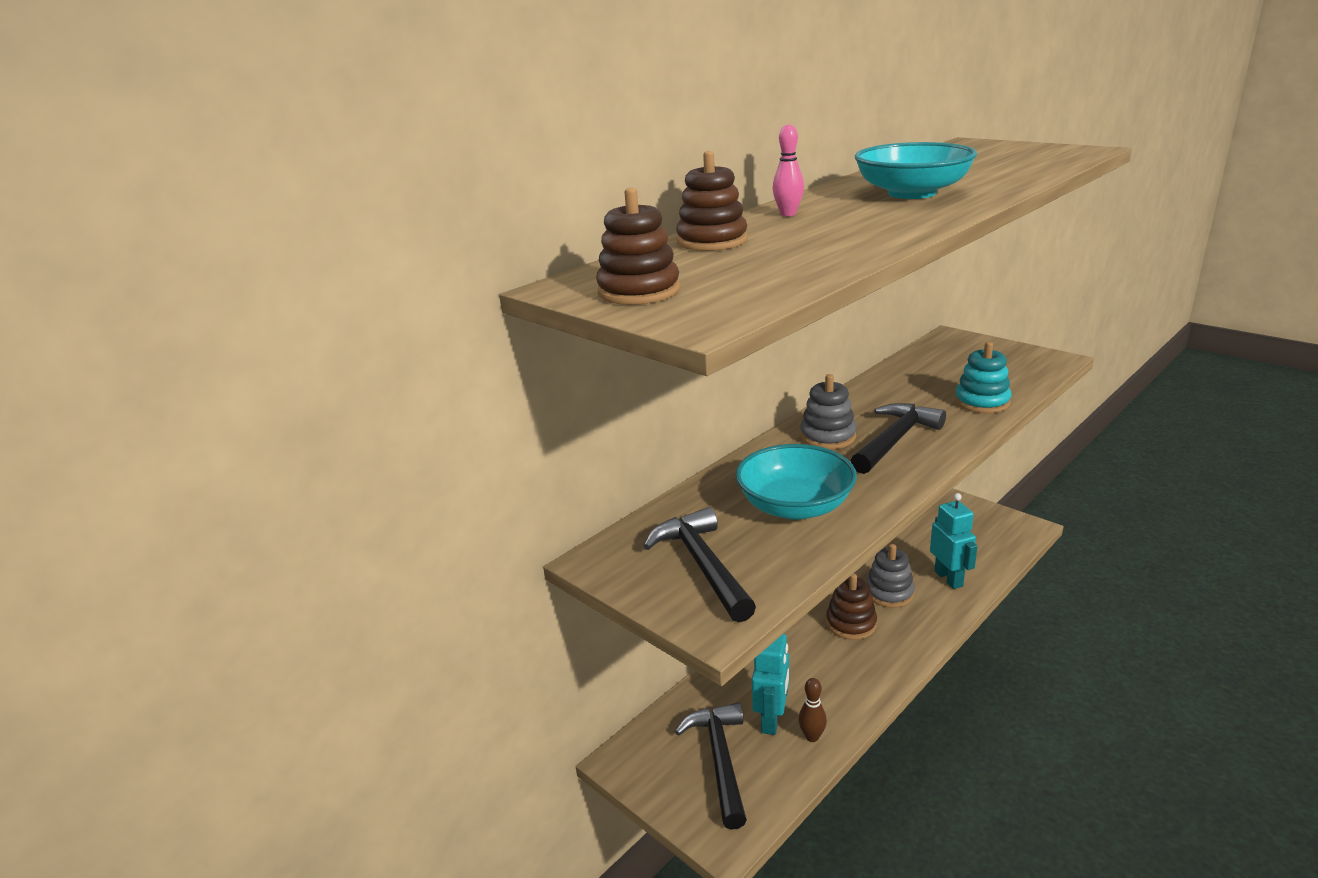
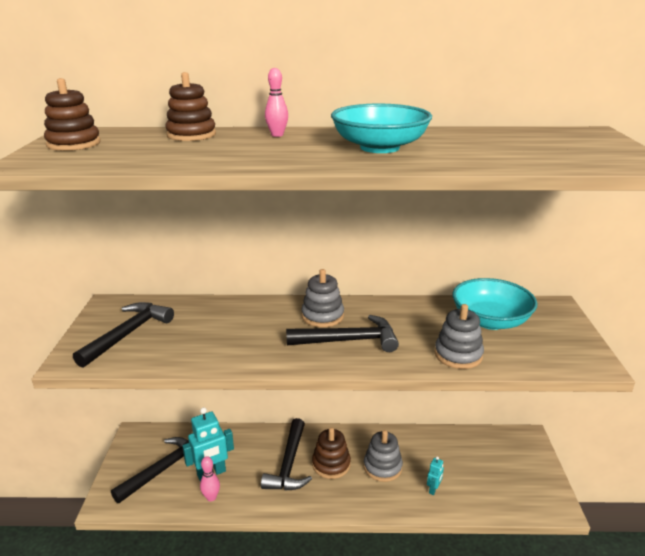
camera: 45 degrees right, 0 degrees up
turquoise bowl [736,444,857,520] -> turquoise bowl moved to [452,278,537,330]
brown bowling pin [798,678,827,742] -> pink bowling pin [200,456,220,501]
turquoise robot [930,493,978,589] -> turquoise robot [427,456,444,495], size x0.51
turquoise stacking toy [955,342,1011,413] -> grey stacking toy [435,304,484,369]
none -> black hammer [261,418,312,491]

